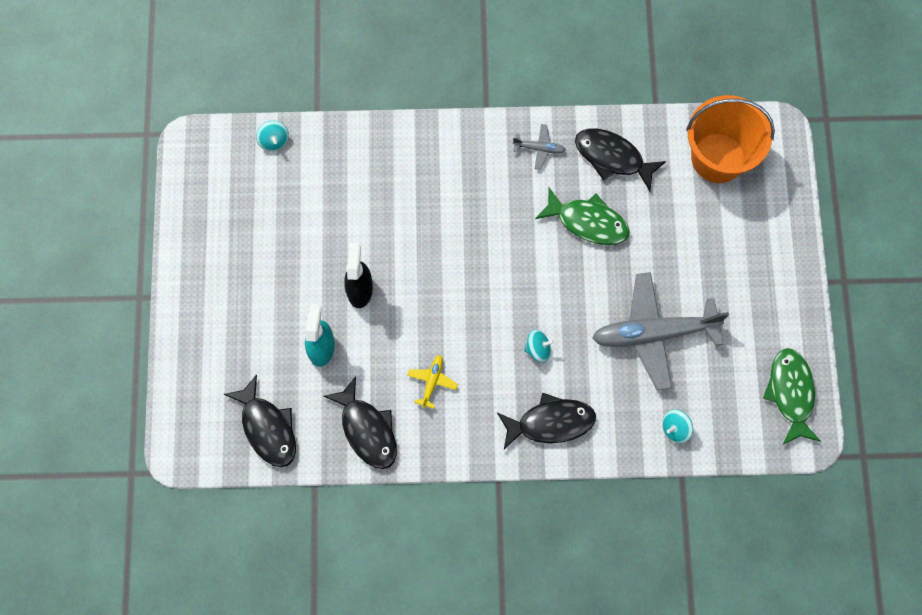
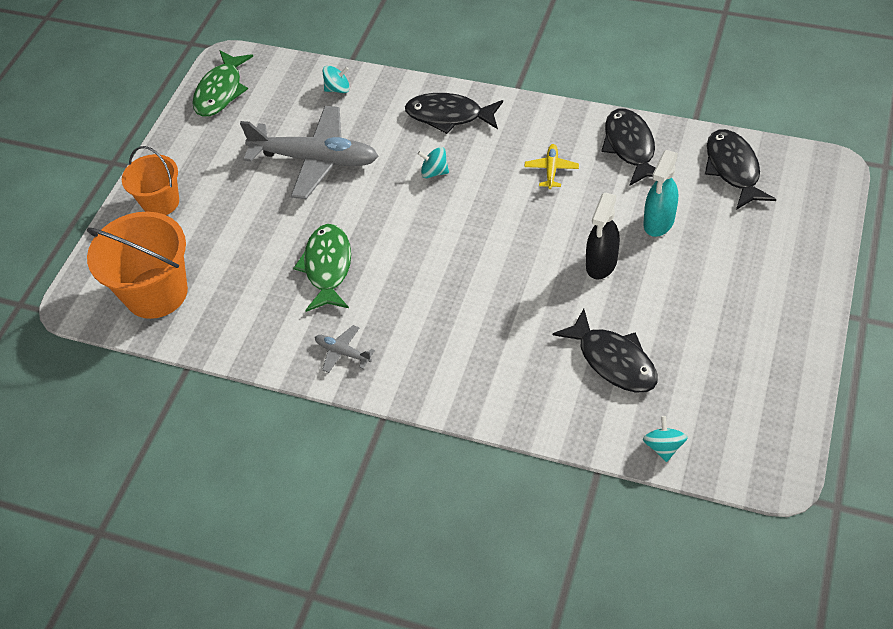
camera: 155 degrees left, 20 degrees down
yellow plane [407,355,458,409] -> yellow plane turned 150 degrees clockwise [524,144,579,189]
green fish [535,187,630,245] -> green fish turned 45 degrees clockwise [293,224,351,312]
black fish [575,128,666,191] -> black fish moved to [553,309,658,393]
none -> orange bucket [122,146,179,215]

